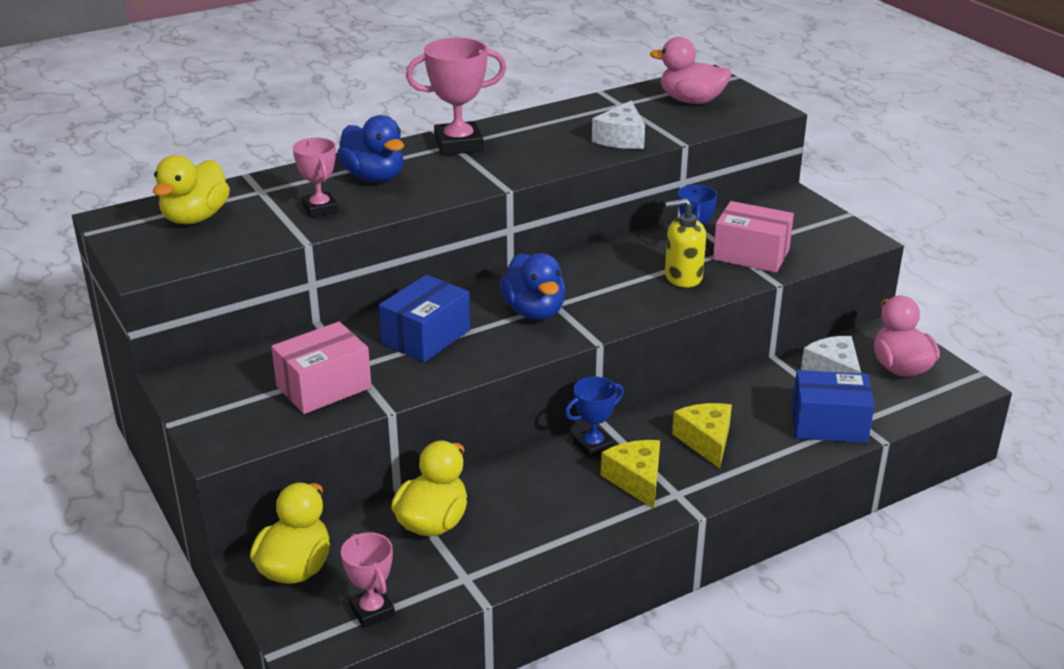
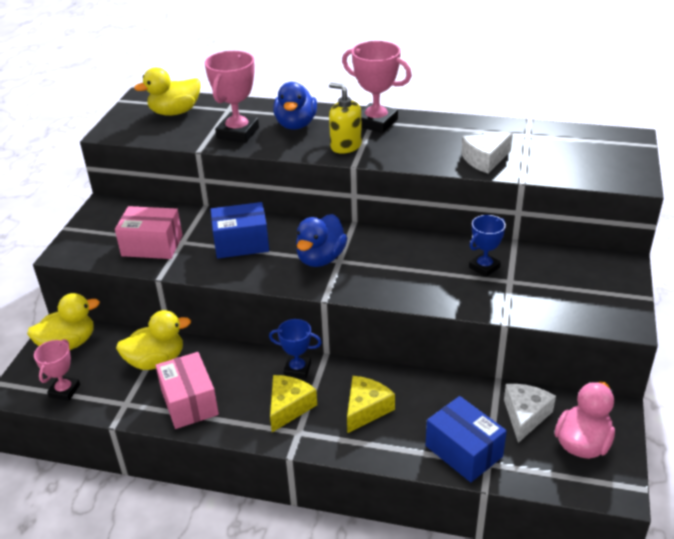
camera: 45 degrees right, 5 degrees up
pink trophy [293,138,338,217] -> pink trophy [205,51,259,143], size x1.62
pink duck [650,37,732,104] -> none
yellow soap dispenser [665,198,706,288] -> yellow soap dispenser moved to [329,83,362,154]
pink box [713,201,794,273] -> pink box moved to [155,352,219,429]

